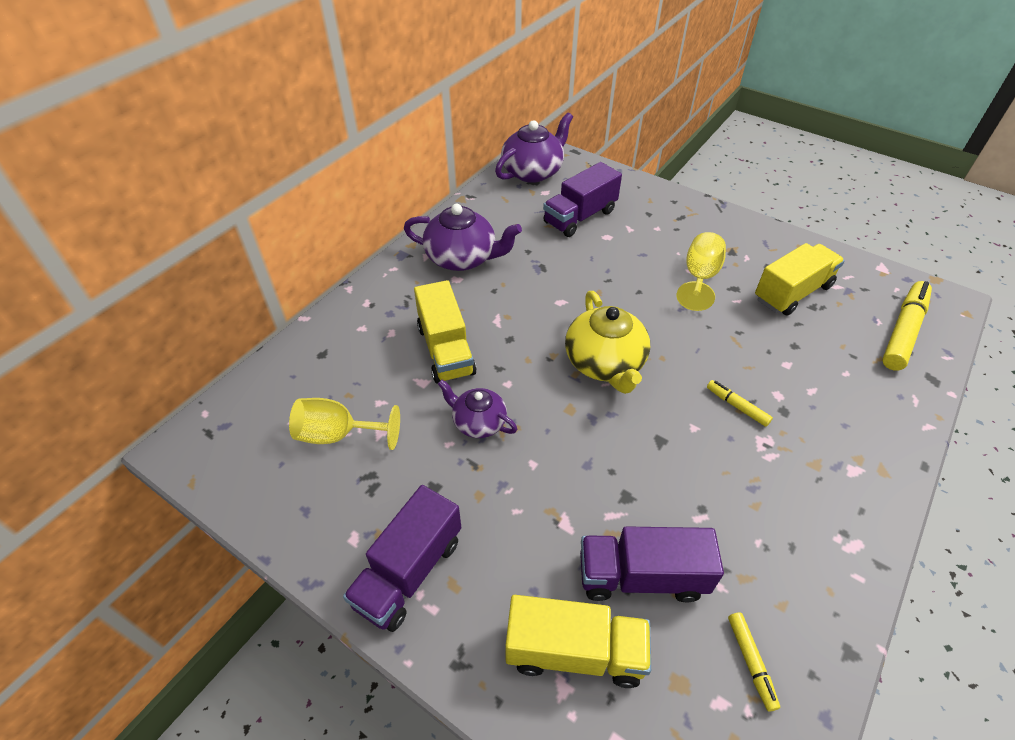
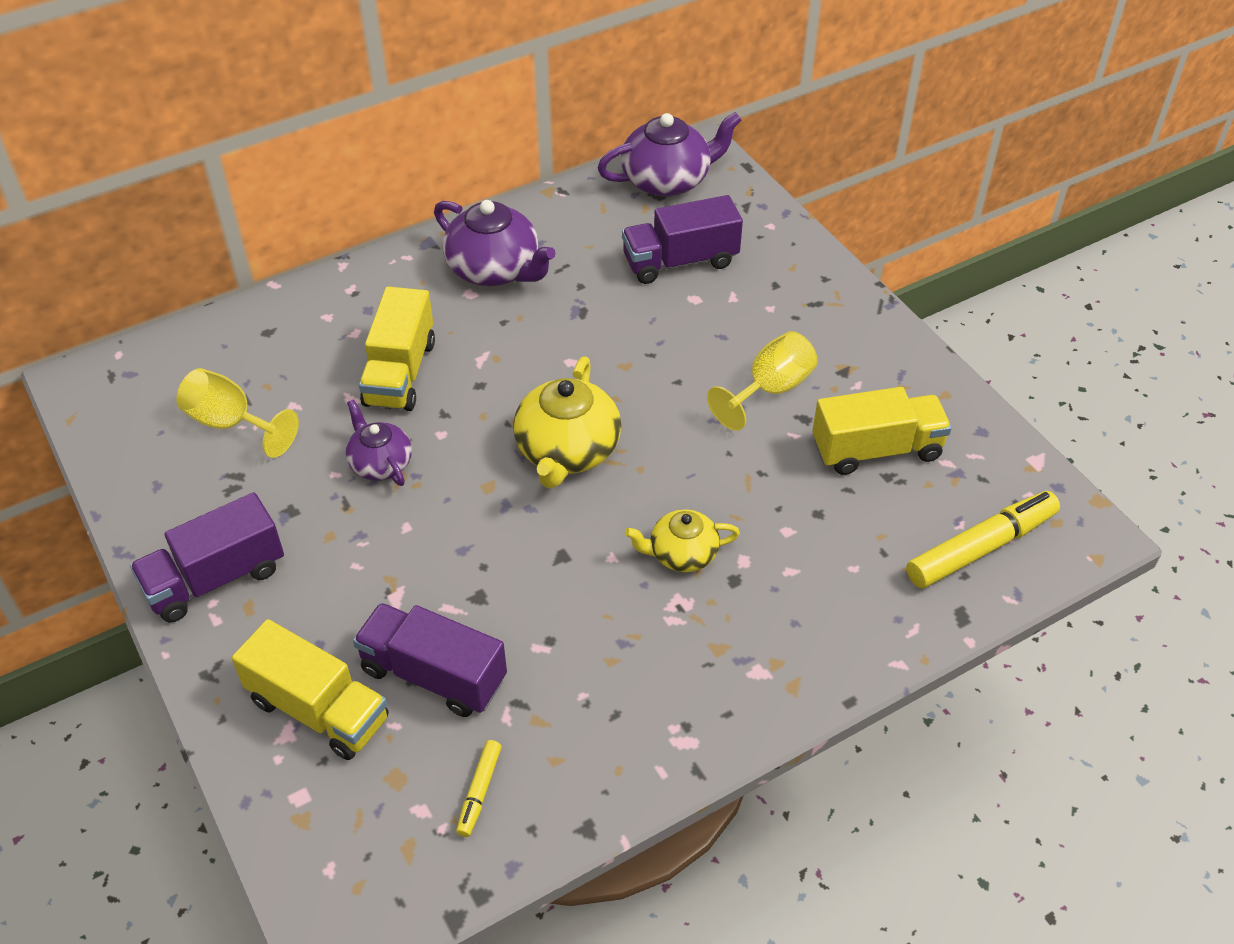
camera: 25 degrees right, 0 degrees up
yellow marker [707,380,773,427] -> yellow teapot [625,509,740,572]

